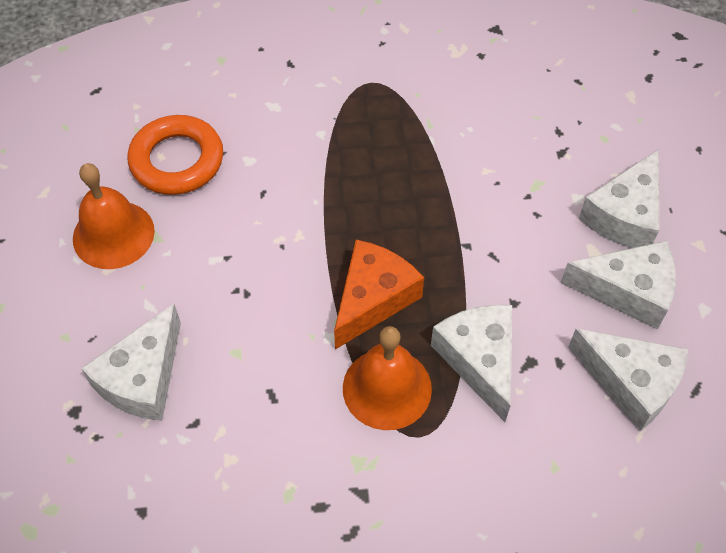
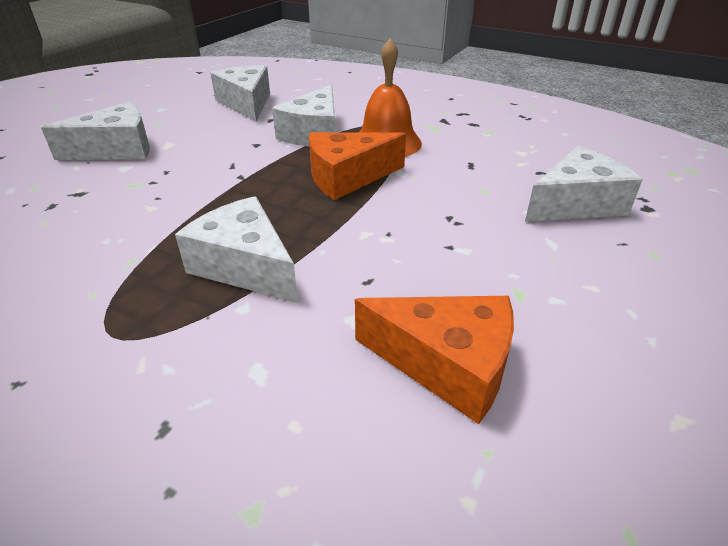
camera: 145 degrees left, 20 degrees down
orange bell [73,163,155,269] -> none
orange ring [128,115,223,195] -> orange cheese [355,296,514,424]
white cheese [561,241,676,329] -> white cheese moved to [175,196,298,303]

